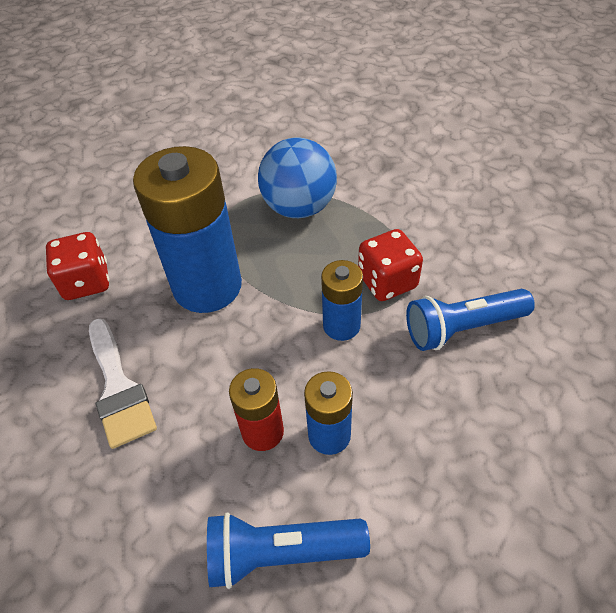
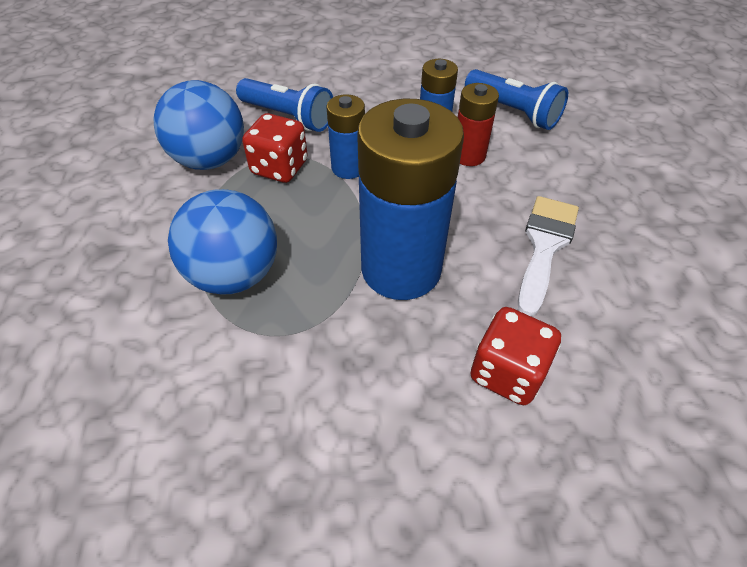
camera: 135 degrees left, 0 degrees up
none -> blue ball [153,80,244,170]

